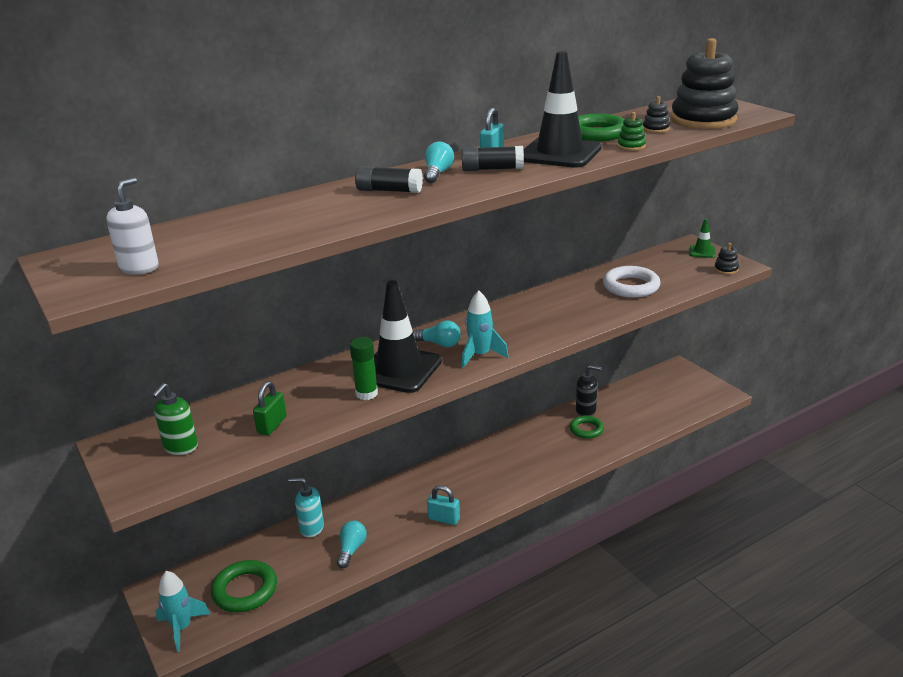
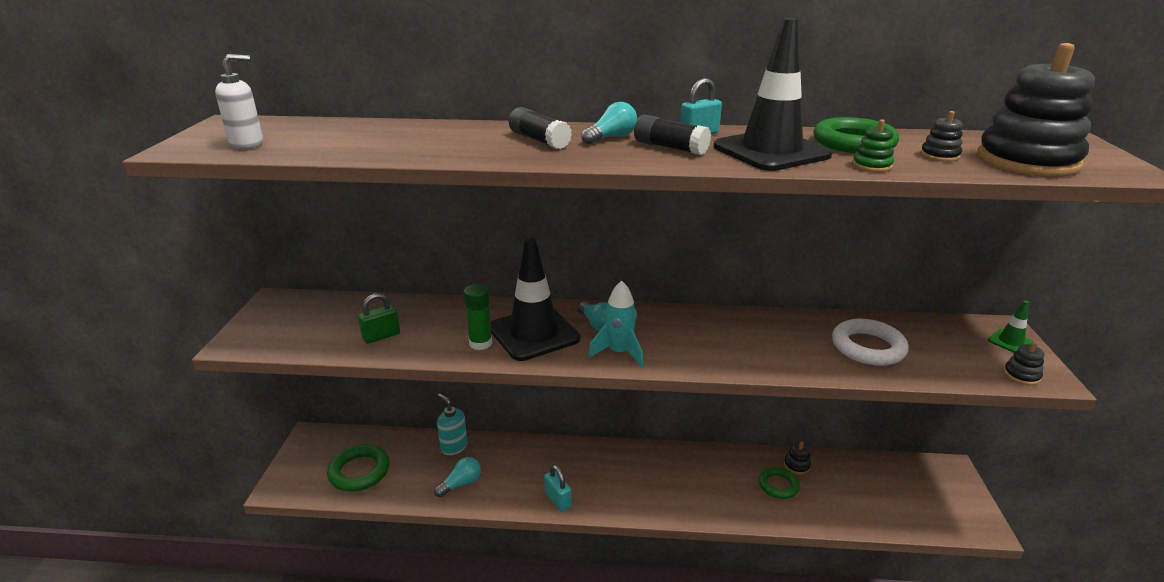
camera: 35 degrees right, 0 degrees up
green soap dispenser [152,383,198,455] -> none
turquoise rocket [156,571,210,652] -> none
black soap dispenser [576,365,602,416] -> black stacking toy [784,441,811,475]

